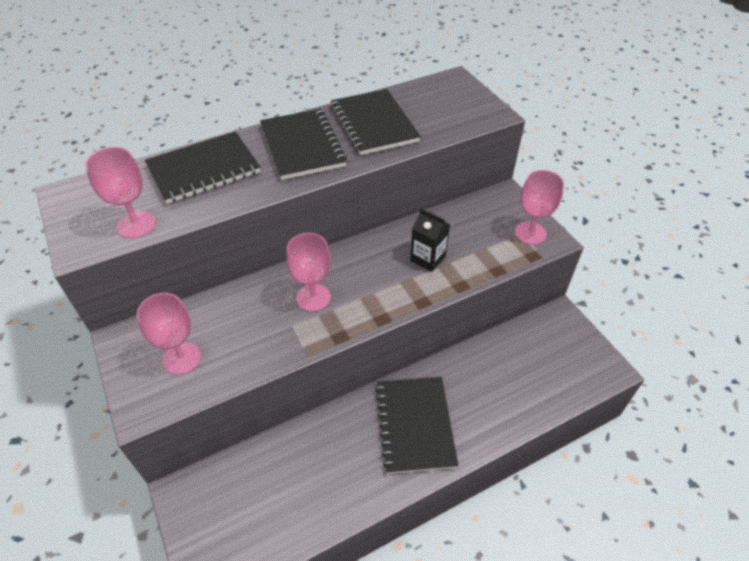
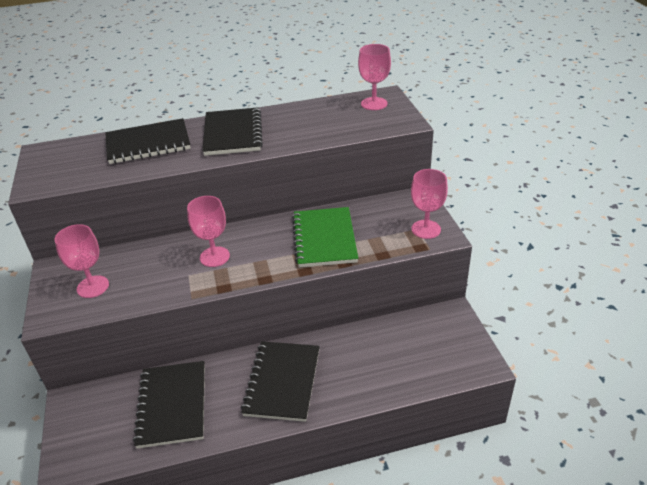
camera: 15 degrees right, 10 degrees down
pink goblet [85,147,156,238] -> pink goblet moved to [358,44,391,110]
black notebook [331,89,421,155] -> black notebook moved to [133,361,205,449]
black carton [410,208,450,272] -> green notebook [292,207,358,268]

